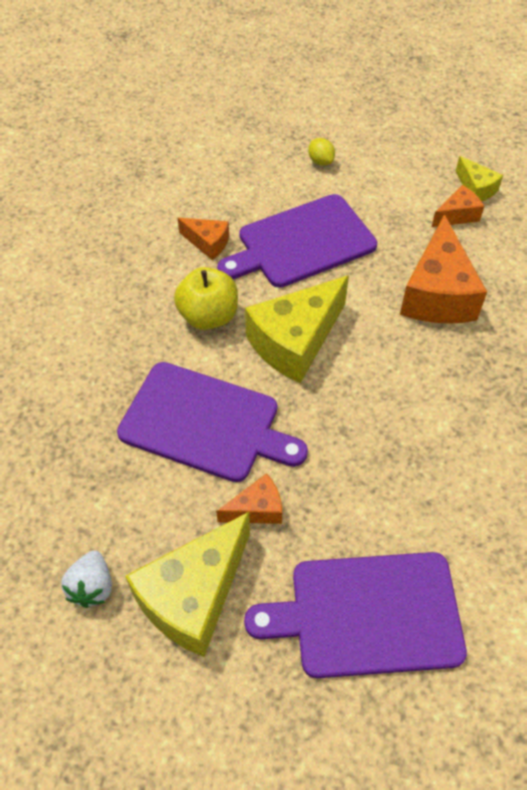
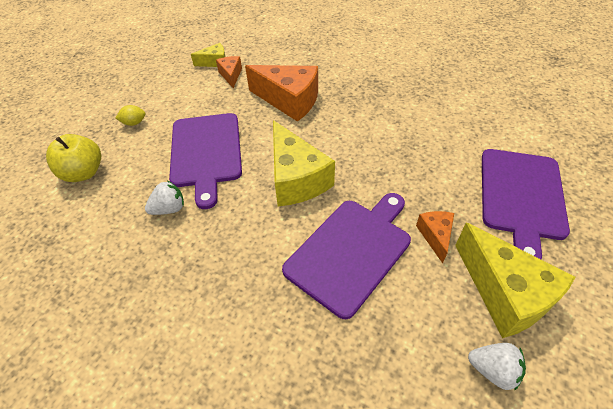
camera: 70 degrees left, 5 degrees down
yellow apple [174,267,238,330] -> yellow apple moved to [46,134,101,182]
orange cheese [178,218,229,260] -> white strawberry [145,181,184,215]

